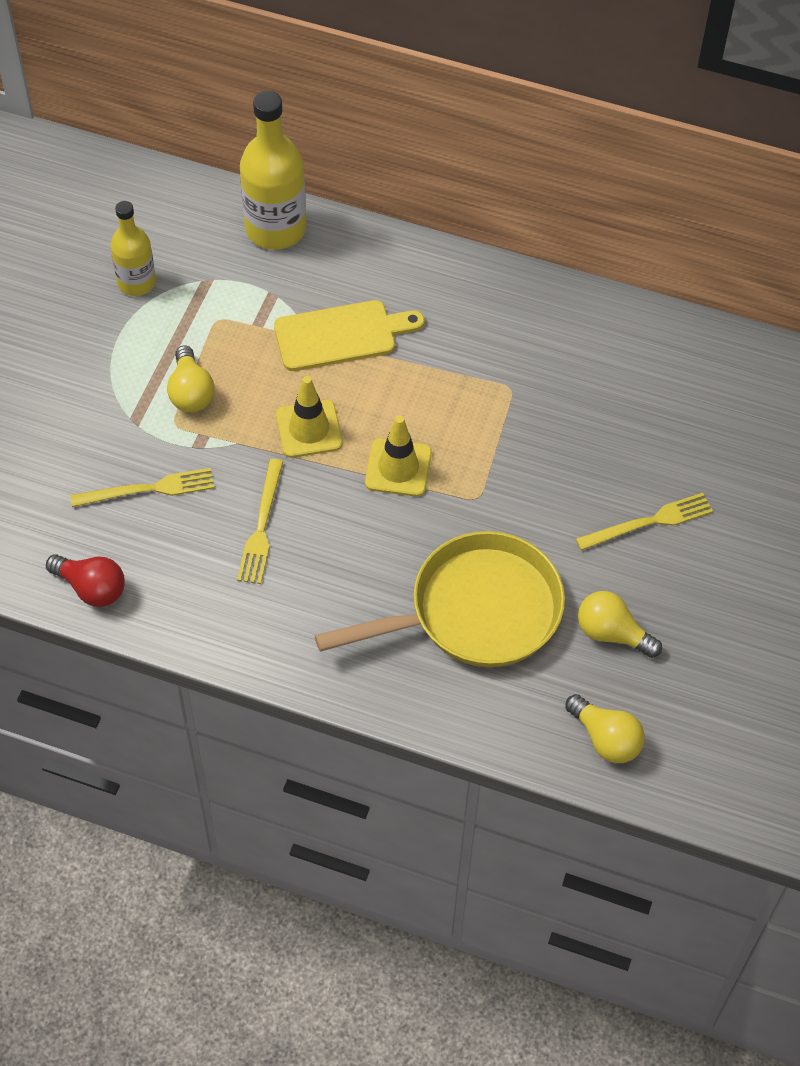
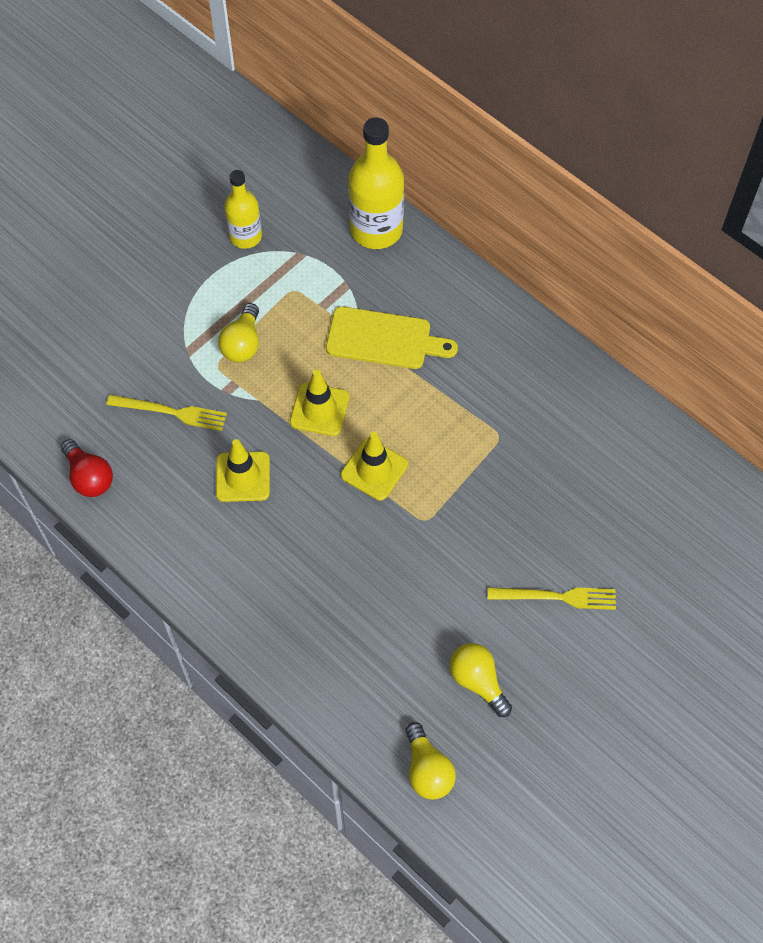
camera: 25 degrees right, 5 degrees up
yellow fork [237,459,284,584] -> yellow traffic cone [216,439,270,502]
yellow pan [314,531,565,667] -> none

